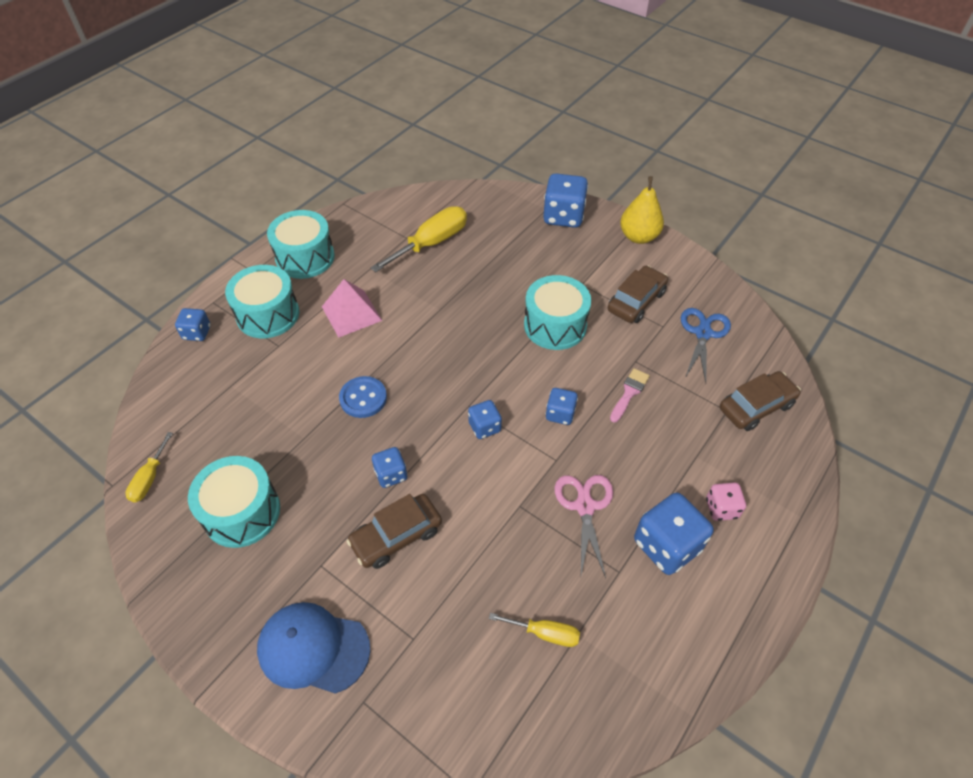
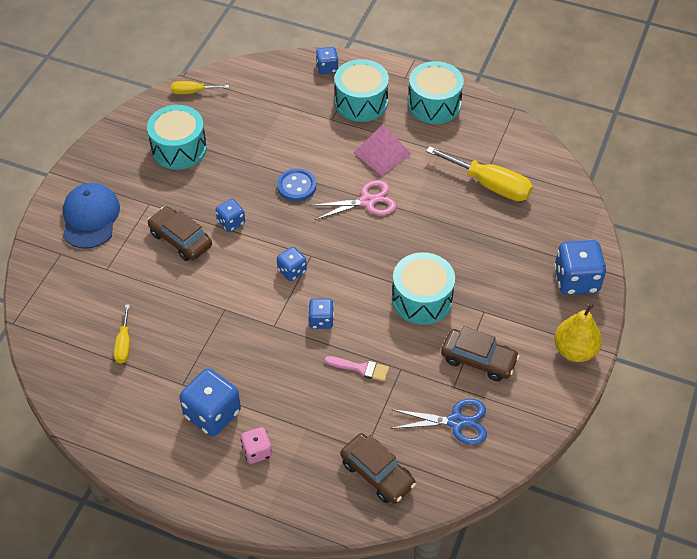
camera: 75 degrees right, 0 degrees up
pink scissors [555,475,613,578] -> pink scissors moved to [310,180,397,220]

